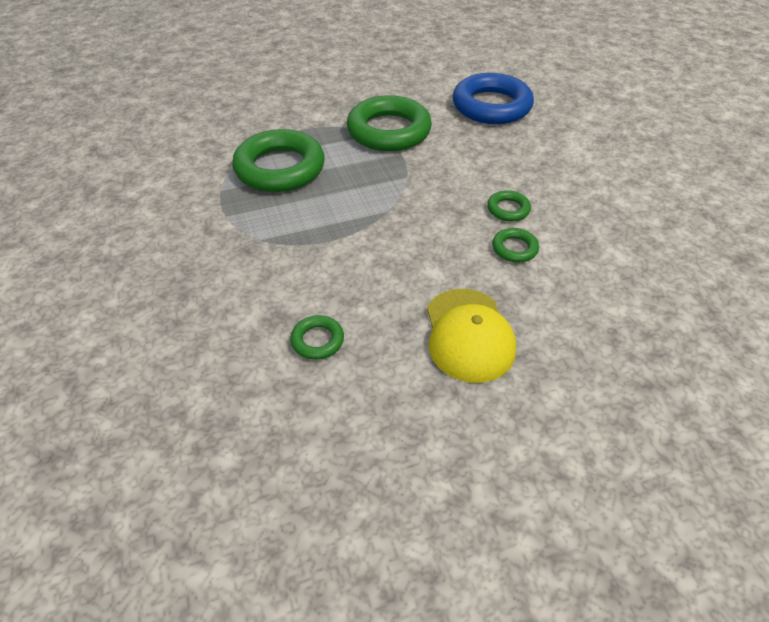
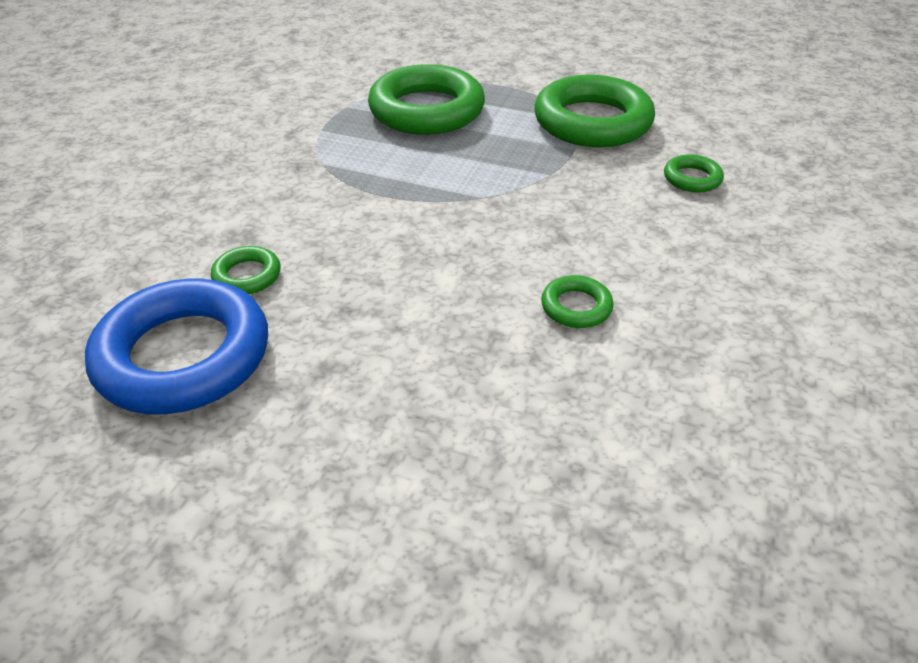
camera: 40 degrees right, 5 degrees down
yellow cap [427,289,517,383] -> none
blue ring [453,73,534,124] -> blue ring moved to [85,279,268,414]
green ring [487,190,531,222] -> green ring moved to [664,154,724,192]

